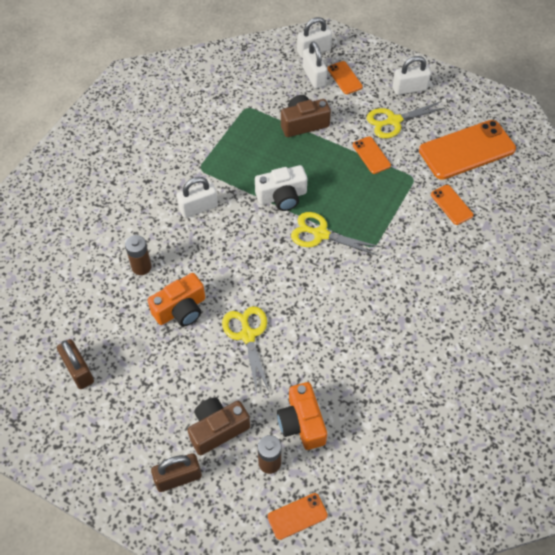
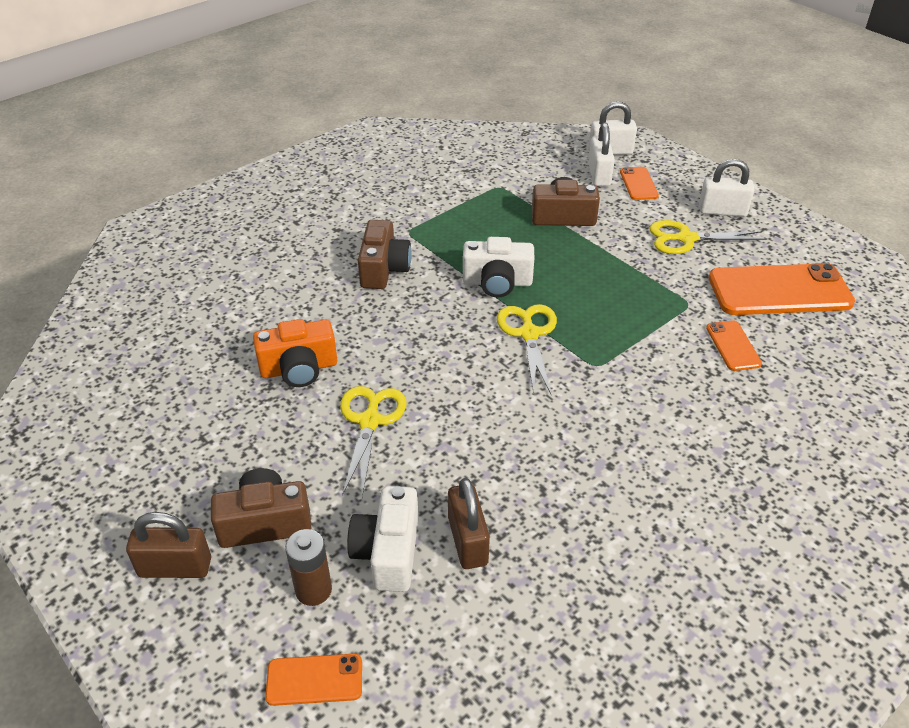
camera: 20 degrees right, 15 degrees down
brown padlock [57,339,94,389] -> brown padlock moved to [448,478,490,569]
brown battery [125,235,152,275] -> none
white padlock [177,177,218,218] -> brown camera [358,220,412,289]
orange camera [277,382,327,450] -> white camera [347,486,418,592]
yellow scissors [291,212,381,256] -> yellow scissors turned 45 degrees clockwise [497,304,557,395]
orange phone [353,136,391,174] -> none

